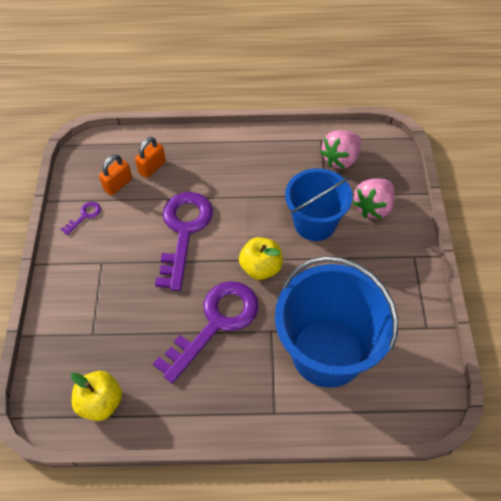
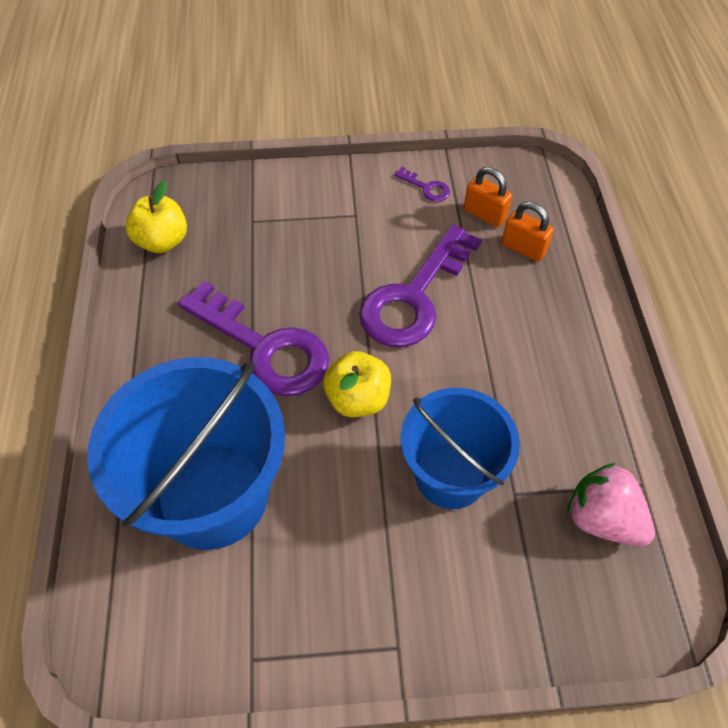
camera: 85 degrees right, 0 degrees up
purple key [155,192,213,291] -> purple key turned 120 degrees clockwise [359,224,482,347]
pink strawberry [352,178,395,219] -> none

